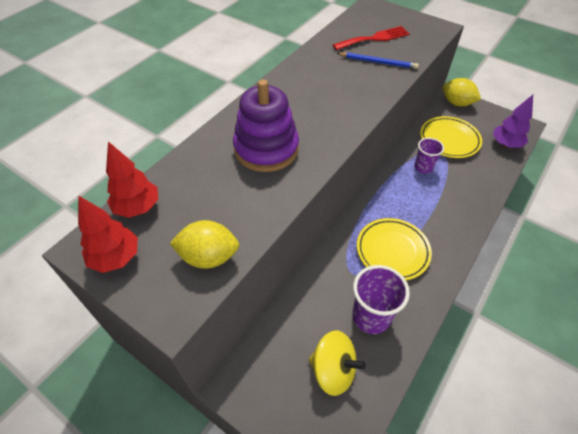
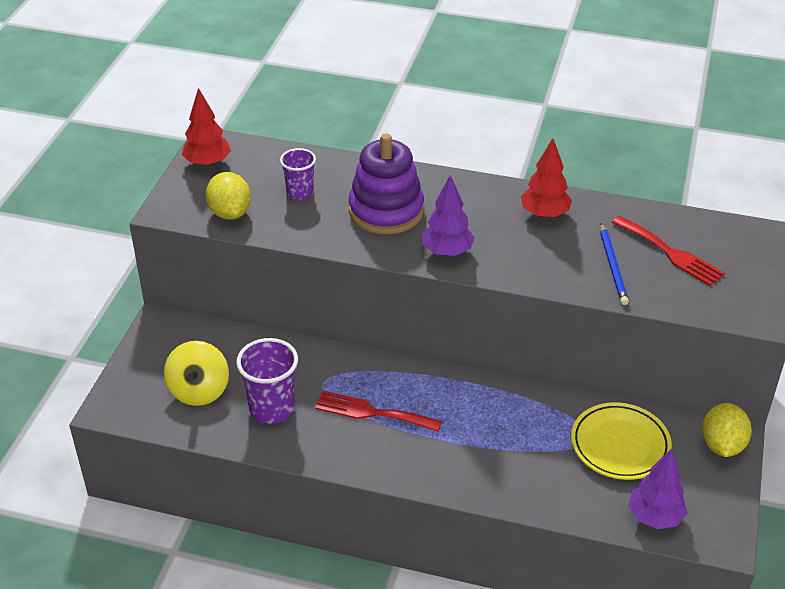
camera: 70 degrees right, 10 degrees down
red tree [106,141,158,218] -> red tree moved to [521,138,572,218]
yellow plate [357,218,432,280] -> red fork [315,391,442,432]
purple cup [414,138,444,174] -> purple cup moved to [280,148,316,200]
none -> purple tree [422,175,475,256]

